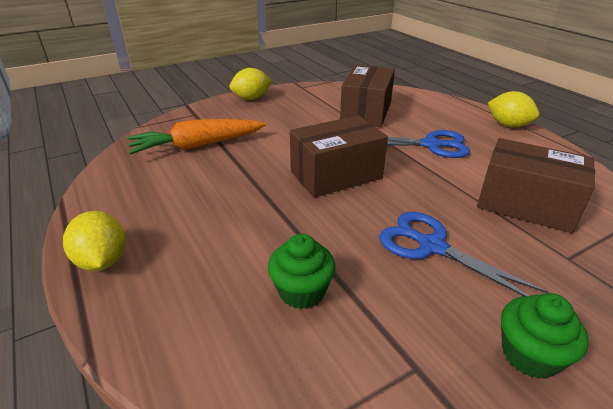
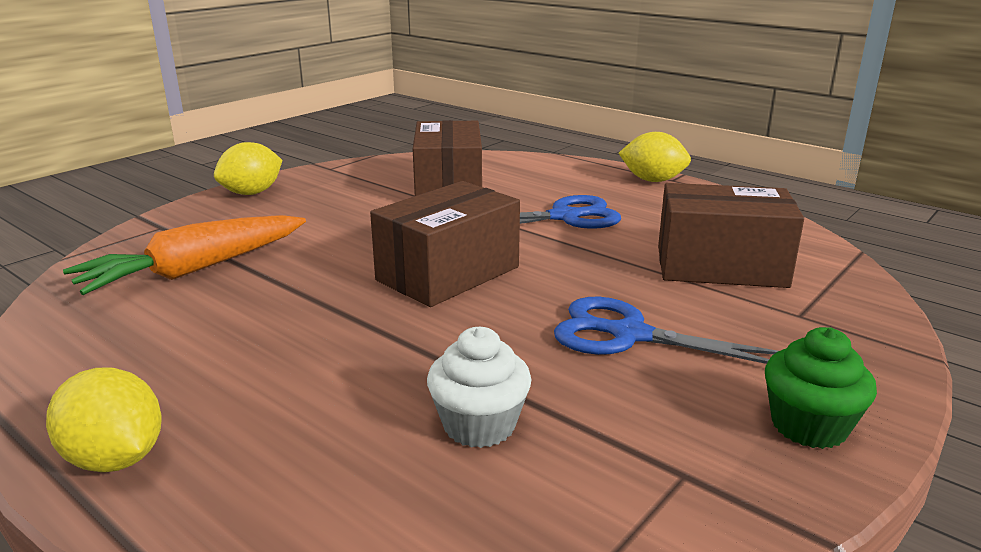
camera: 20 degrees left, 10 degrees down
green cupcake [268,234,336,309] -> white cupcake [427,327,532,448]

